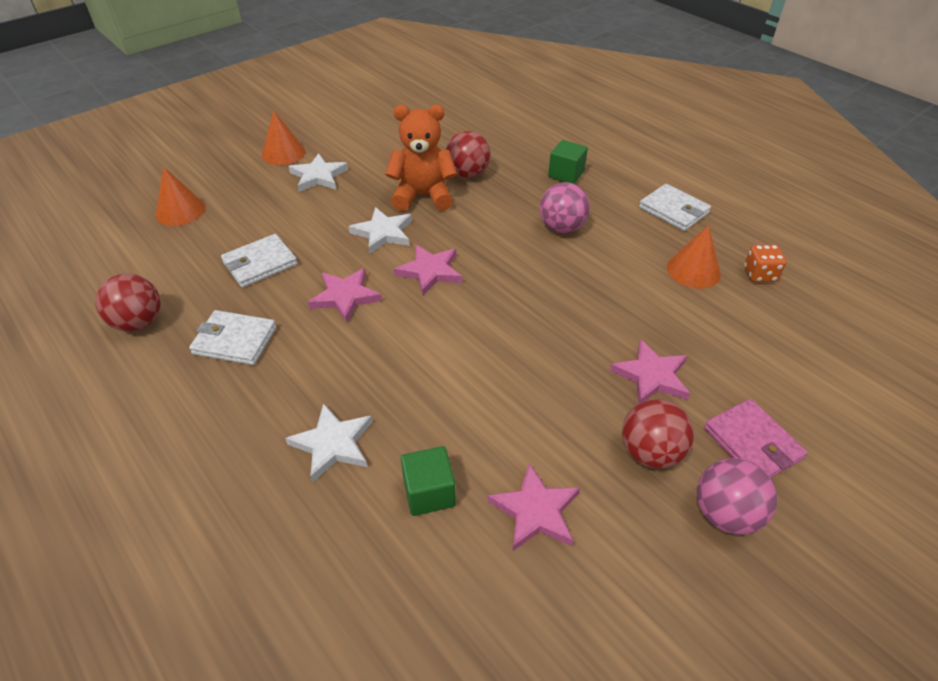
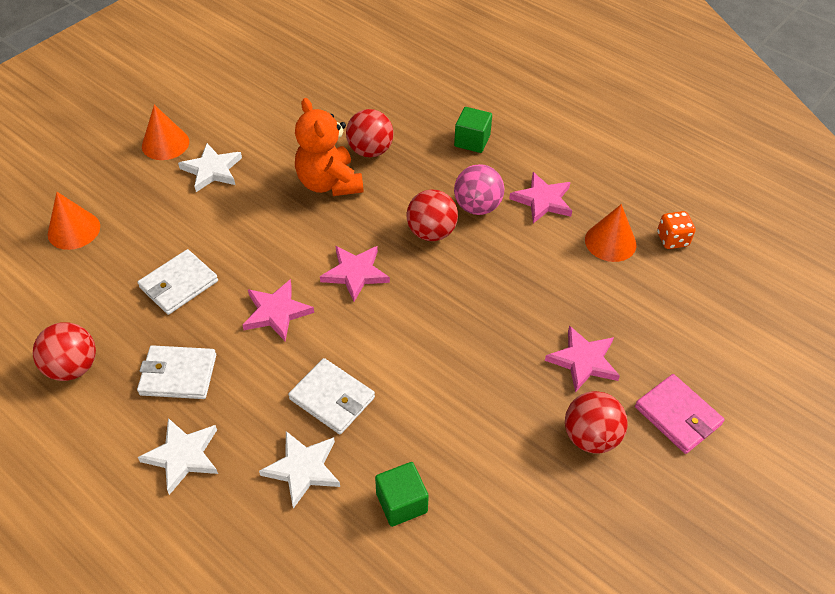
camera: 10 degrees left, 5 degrees up
white star [349,207,412,253] -> white star moved to [138,418,218,495]
orange teddy bear [385,105,457,211] -> orange teddy bear turned 105 degrees counterclockwise [295,98,363,196]
pink star [487,463,580,552] -> pink star moved to [509,172,572,223]
white wallet [639,184,711,231] -> white wallet moved to [288,358,375,434]
pink ball [697,458,777,535] -> none
none -> red ball [406,189,458,241]

